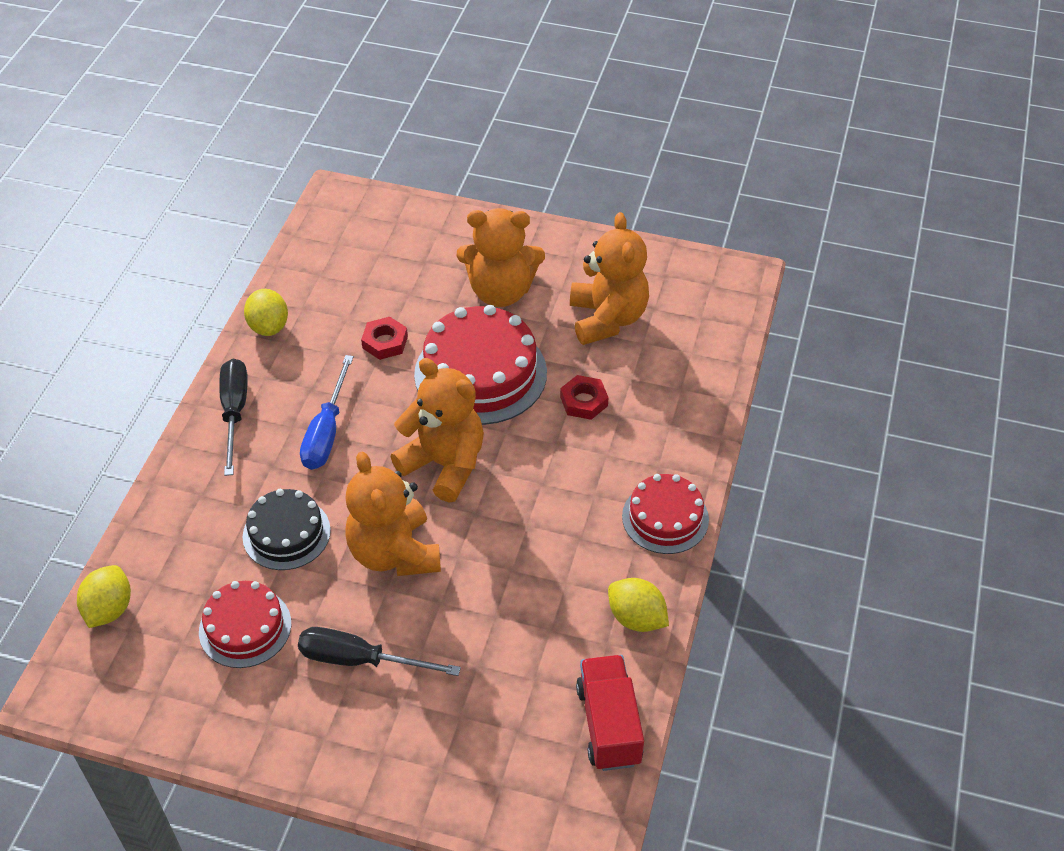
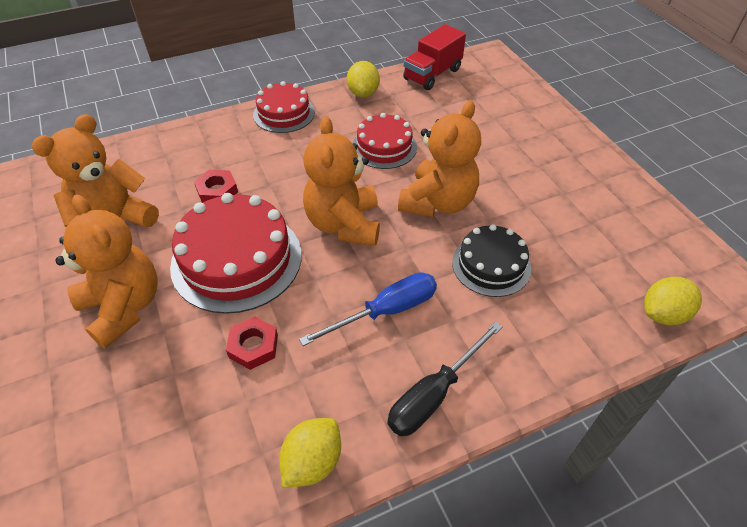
camera: 130 degrees left, 0 degrees up
red cake [199,581,291,668] -> red cake moved to [352,113,417,169]
black screwdriver [298,627,461,676] -> none

